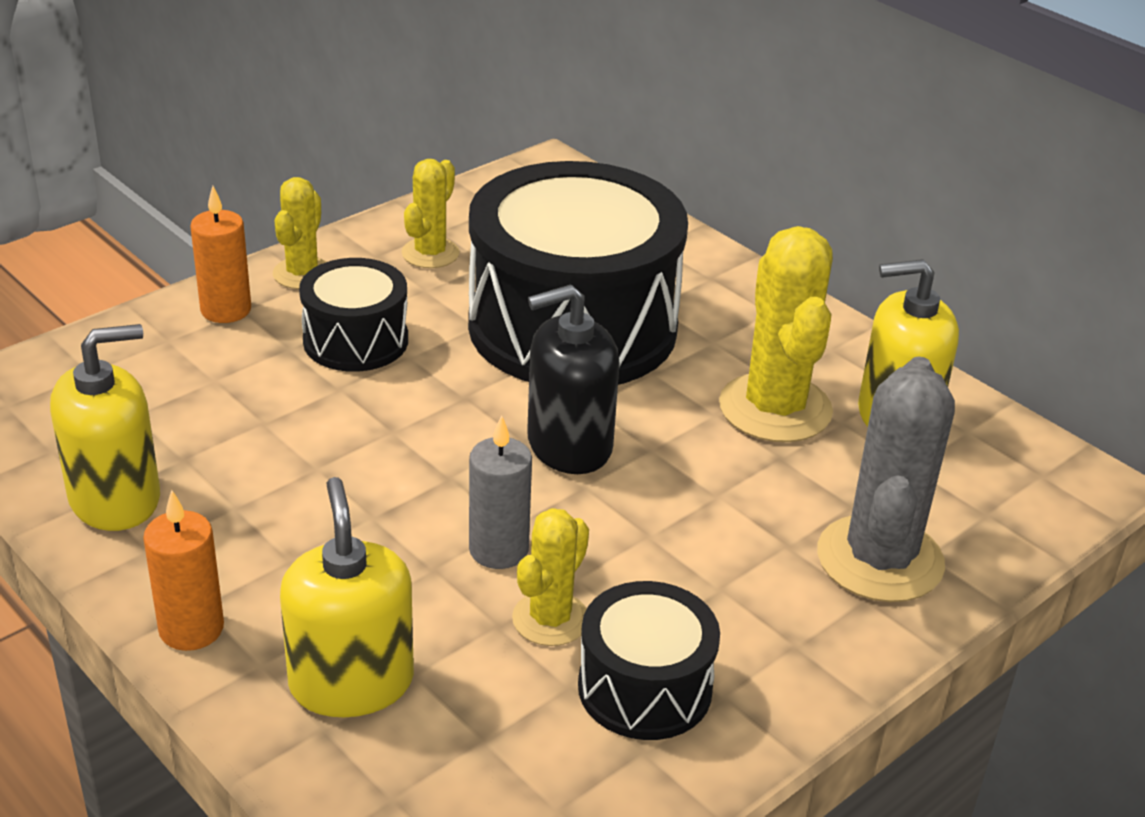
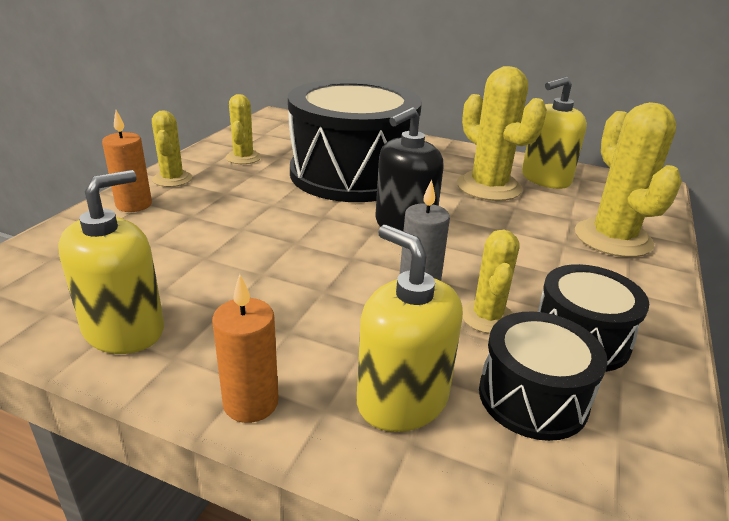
camera: 25 degrees left, 5 degrees down
black drum [299,258,408,372] -> black drum moved to [479,312,608,441]
grey cactus [817,357,955,602] -> yellow cactus [575,102,682,257]

